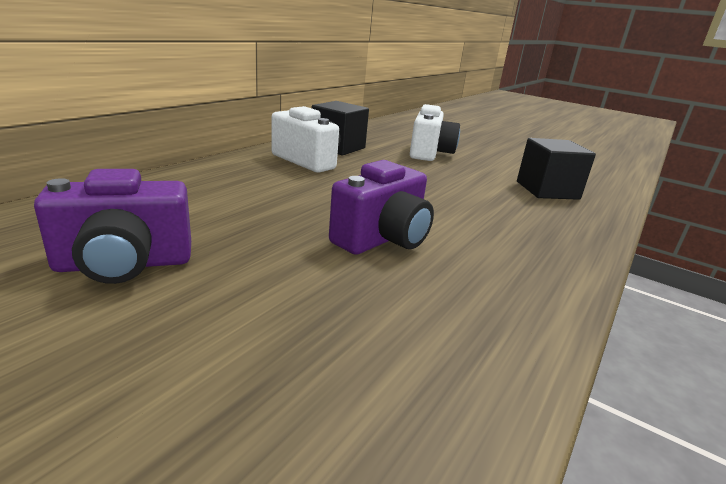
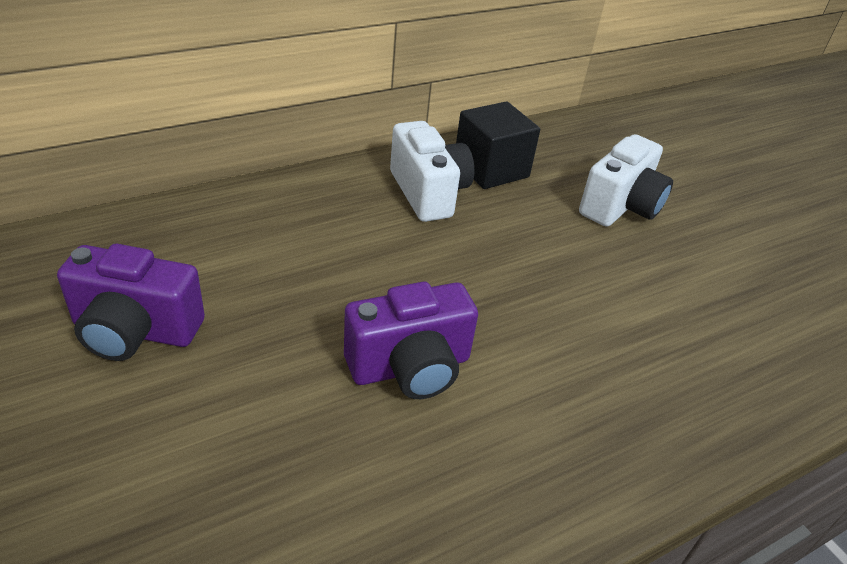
camera: 25 degrees right, 15 degrees up
black cube [517,138,596,200] -> none

